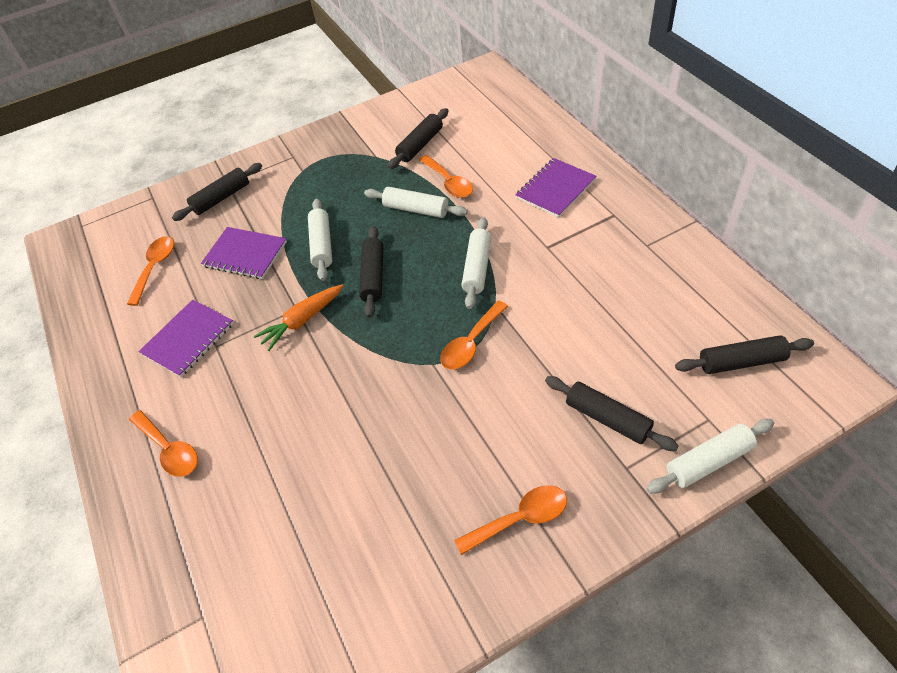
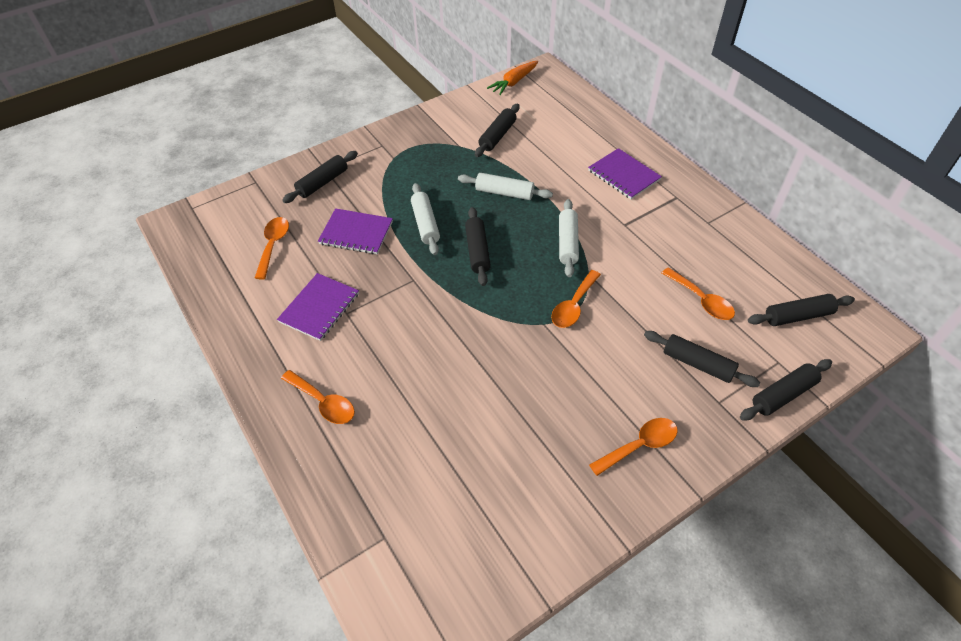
camera: 10 degrees left, 0 degrees up
orange carrot [254,285,343,351] -> orange carrot moved to [487,61,538,95]
orange spoon [419,155,473,198] -> orange spoon moved to [662,267,735,320]
purple notebook [516,158,597,218] -> purple notebook turned 75 degrees counterclockwise [588,148,662,199]
white rolling pin [646,419,774,494] -> black rolling pin [740,359,832,421]

